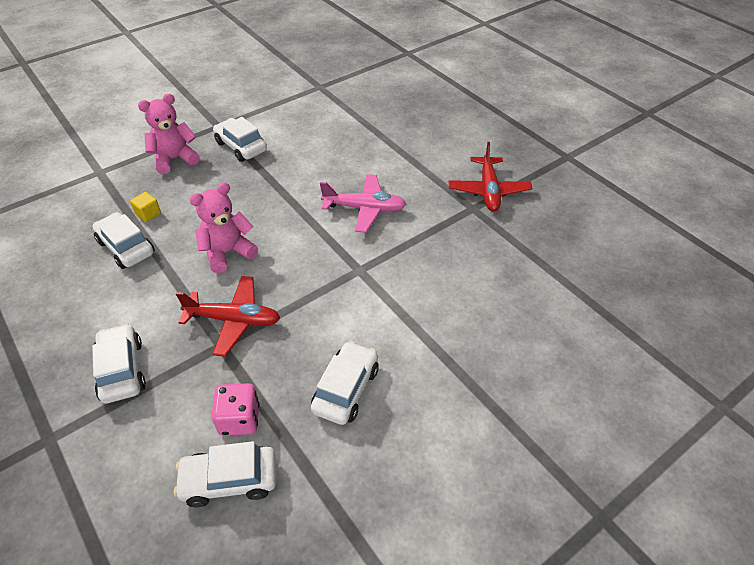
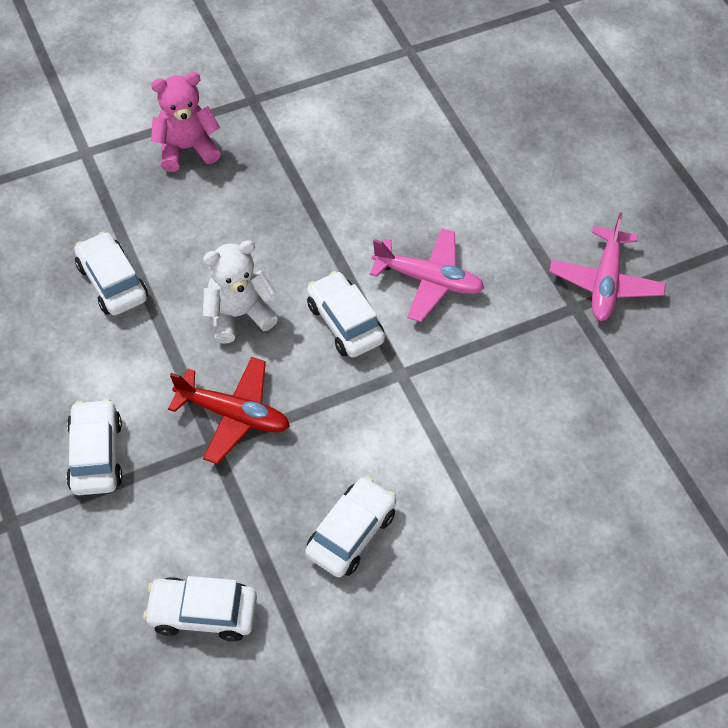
camera: 10 degrees right, 10 degrees up
yellow cube [130,192,161,222] -> none
pink teddy bear [190,182,258,273] -> white teddy bear [203,240,278,344]
pink dice [211,383,260,436] -> none
white car [213,117,267,162] -> white car moved to [307,271,385,357]
red plane [448,142,532,212] -> pink plane [549,212,666,321]

